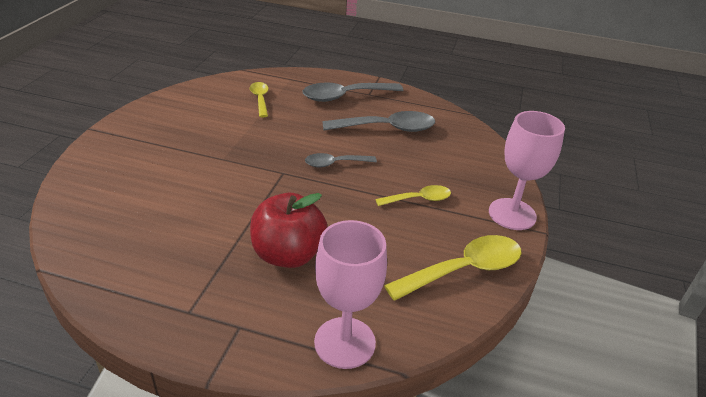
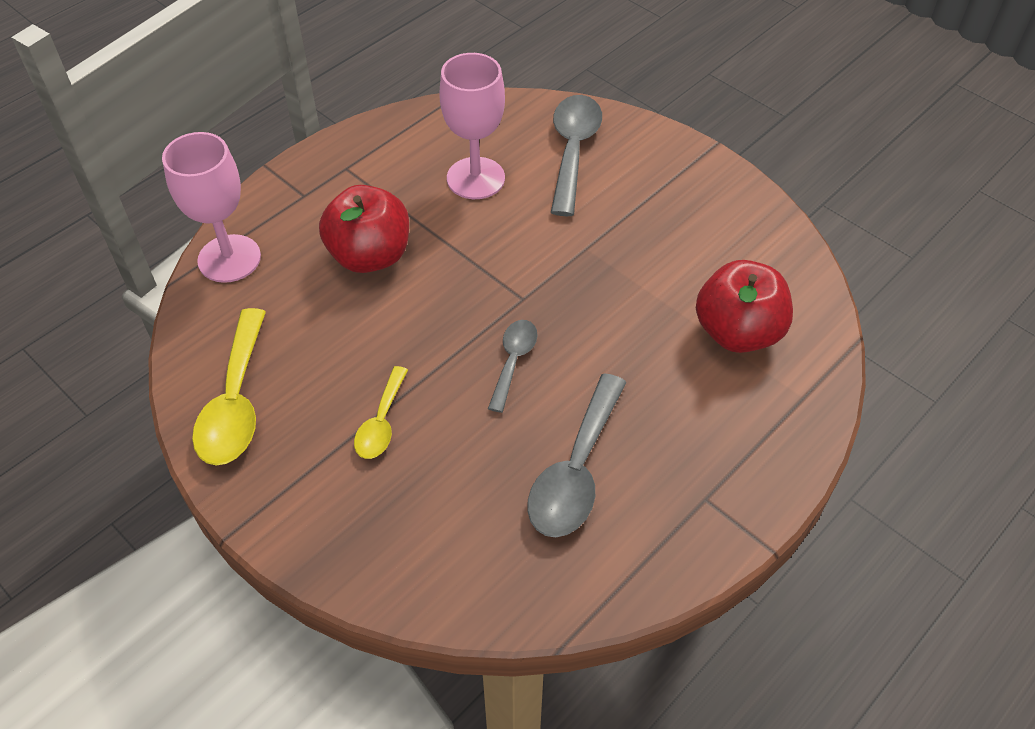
camera: 120 degrees right, 15 degrees up
yellow spoon [250,82,269,117] -> red apple [696,260,793,353]
grey spoon [303,82,403,102] -> grey spoon moved to [551,95,602,216]
pink goblet [489,111,565,230] -> pink goblet moved to [439,53,505,199]

